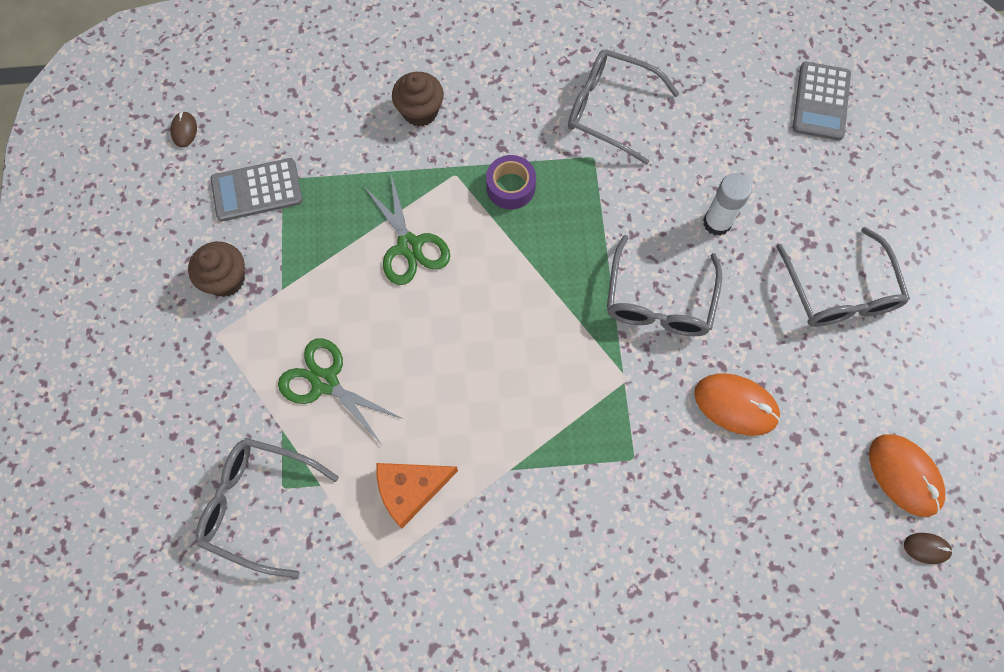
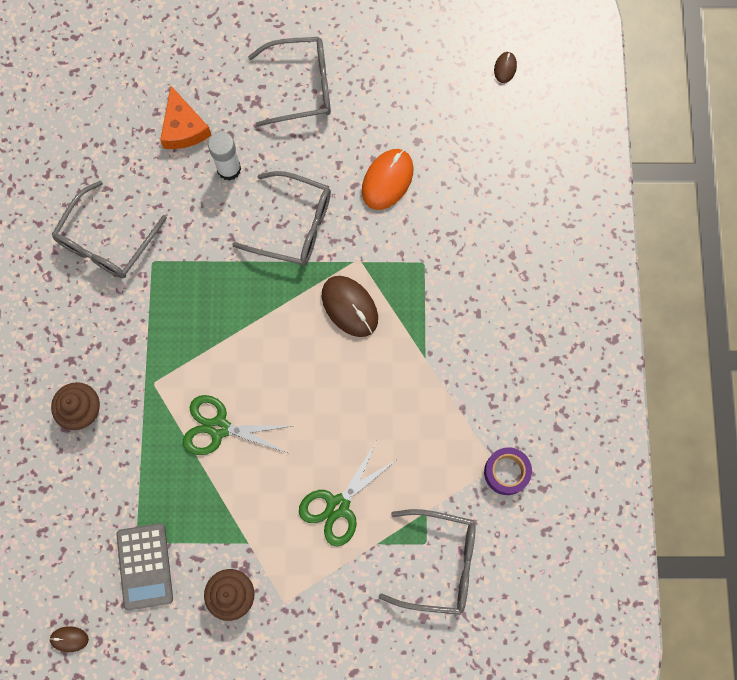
camera: 85 degrees left, 5 degrees up
grey glasses [196,438,339,578] -> grey glasses turned 105 degrees counterclockwise [379,509,476,615]
green scissors [363,175,450,285] -> green scissors turned 150 degrees counterclockwise [183,395,291,455]
orange cheese [377,463,458,528] -> orange cheese moved to [160,86,212,149]
purple tape [486,155,536,209] -> purple tape moved to [484,447,532,495]
grey calculator [793,62,851,141] -> none
orange mouse [869,434,945,517] -> none
none -> brown mouse [322,276,378,337]

